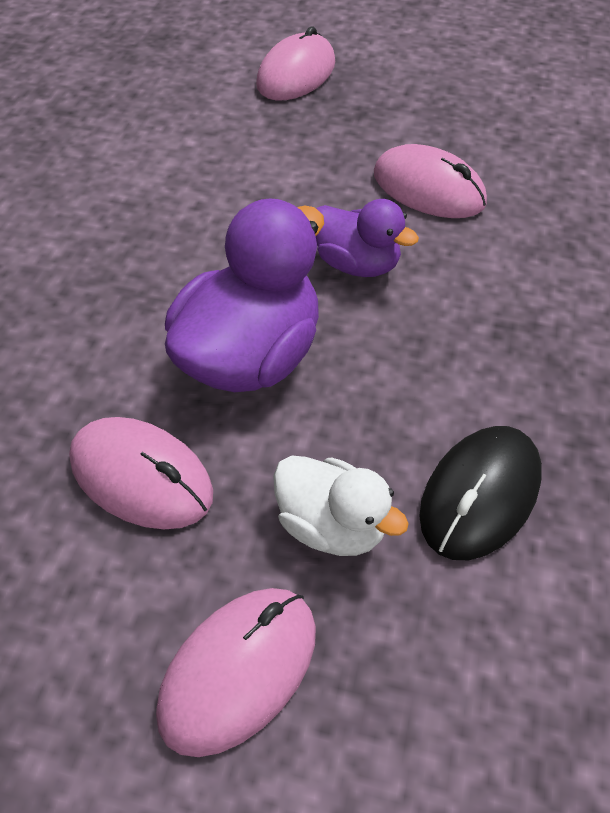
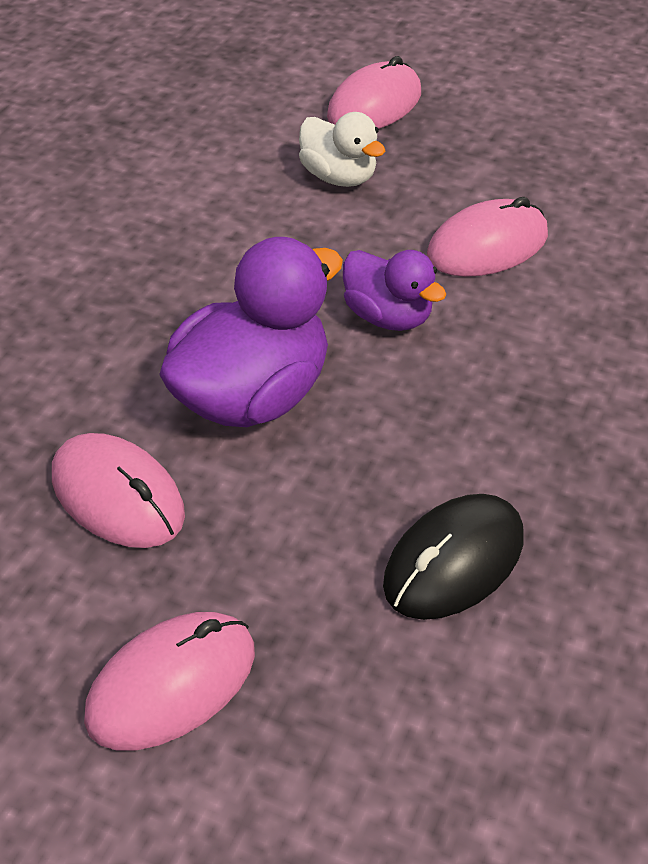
camera: 10 degrees right, 5 degrees down
white duck [273,455,409,556] -> white duck moved to [299,112,385,187]
pink mouse [374,144,487,218] -> pink mouse turned 75 degrees counterclockwise [427,197,548,277]

